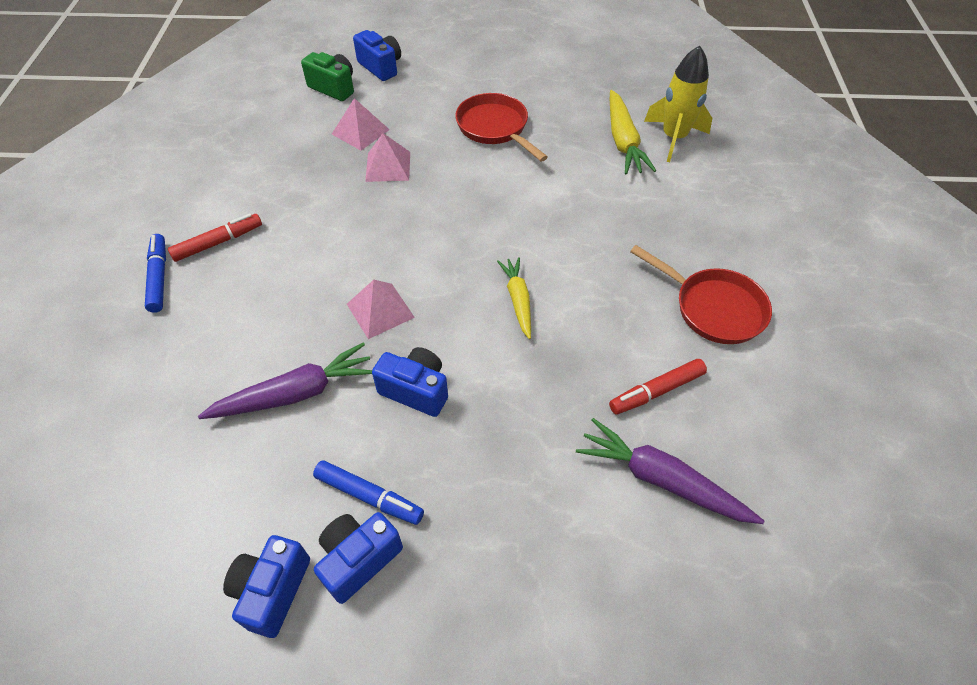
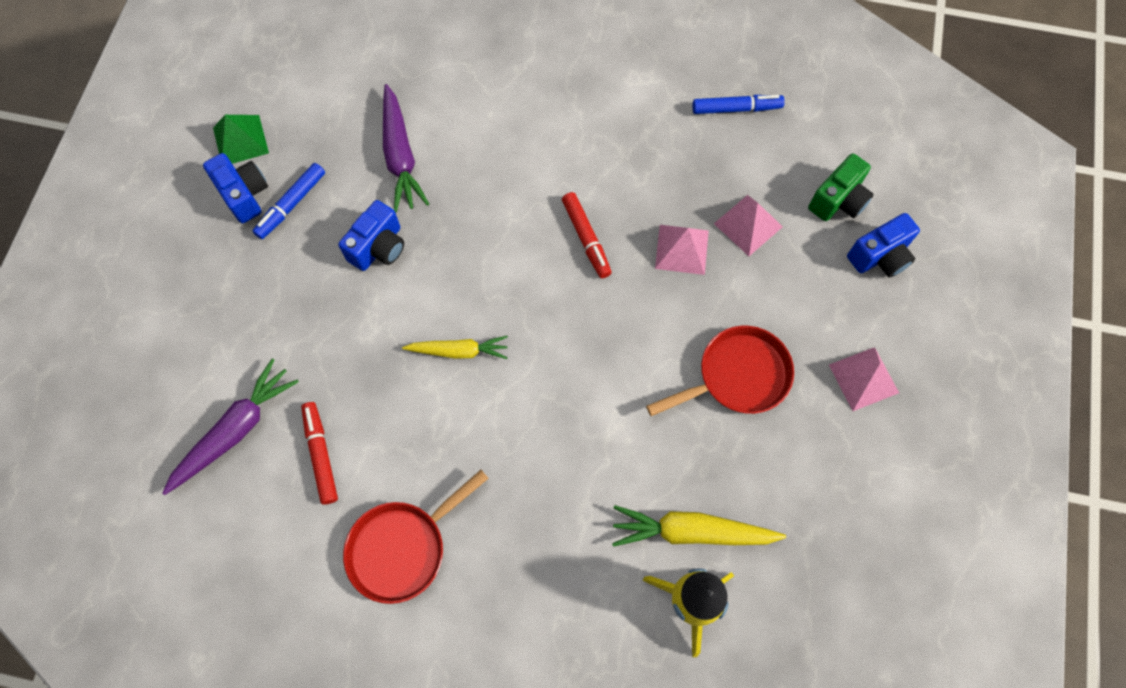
camera: 100 degrees right, 15 degrees up
blue marker [145,234,166,313] -> blue marker moved to [692,95,785,114]
red marker [168,213,262,262] -> red marker moved to [562,192,612,278]
blue camera [223,535,310,638] -> green pyramid [213,115,269,164]
pink pyramid [347,280,415,339] -> pink pyramid moved to [829,347,899,411]

